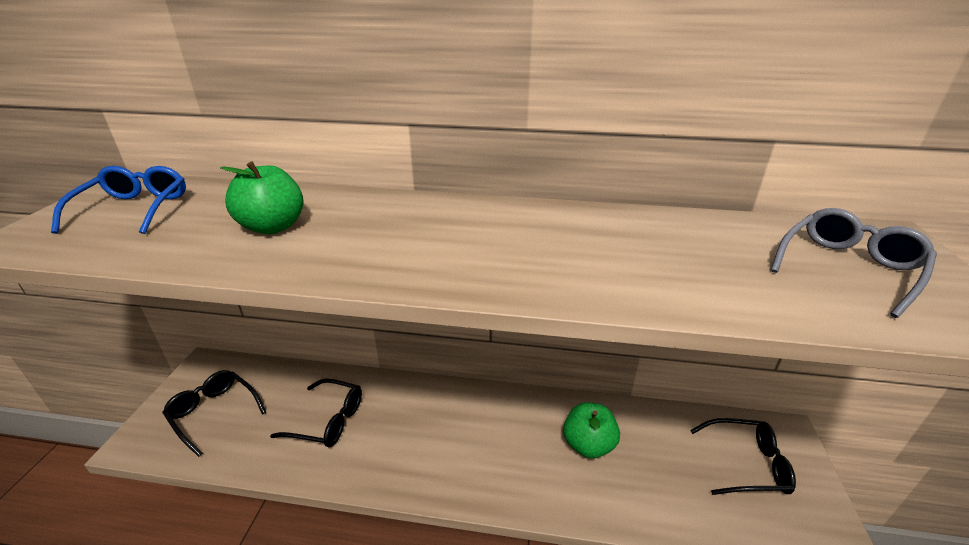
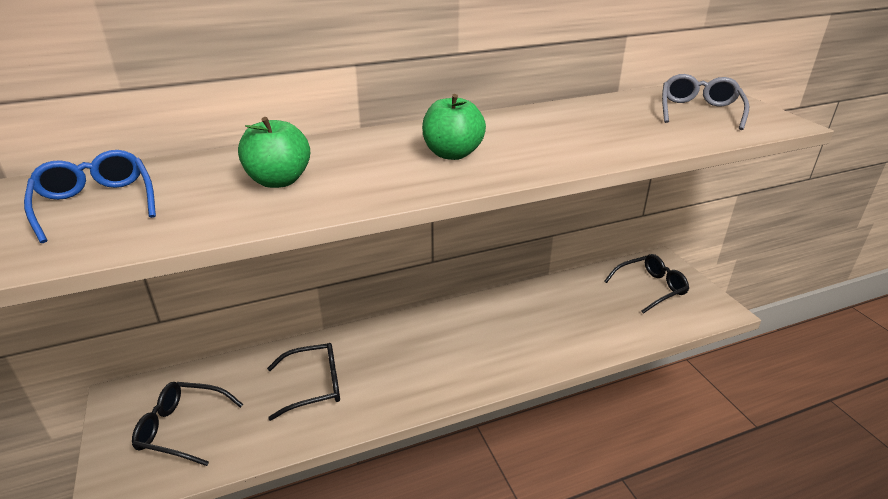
camera: 30 degrees left, 0 degrees up
green apple [563,402,620,458] -> green apple moved to [422,94,486,160]

